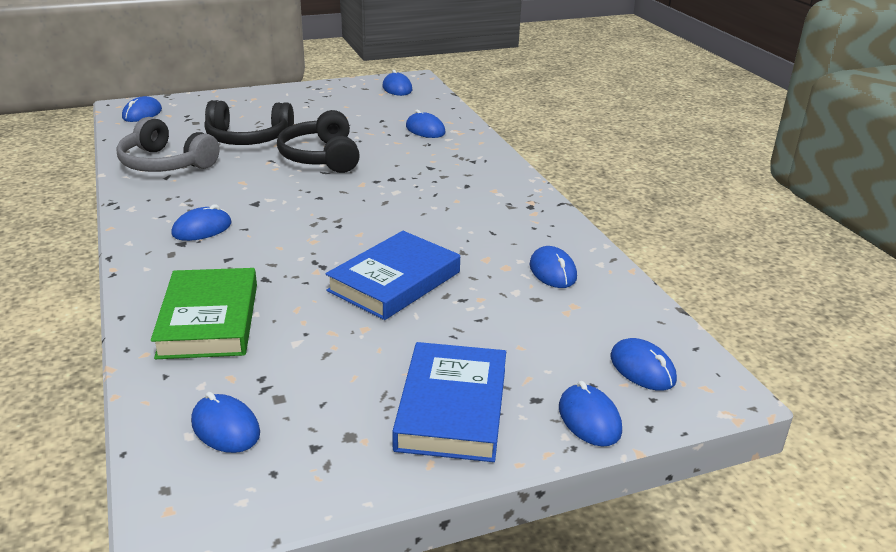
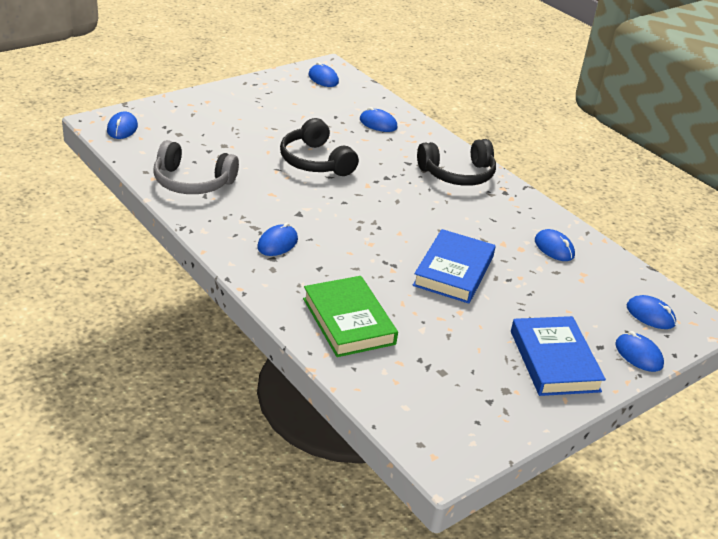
camera: 20 degrees left, 5 degrees up
blue mouse [191,392,260,453] -> none
black headphones [204,100,294,145] -> black headphones moved to [417,139,496,186]

